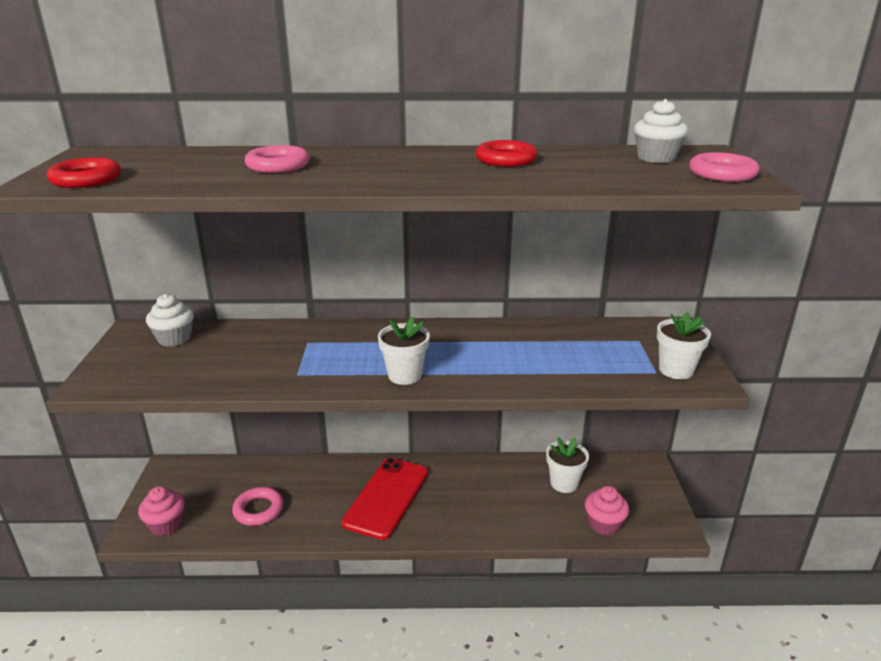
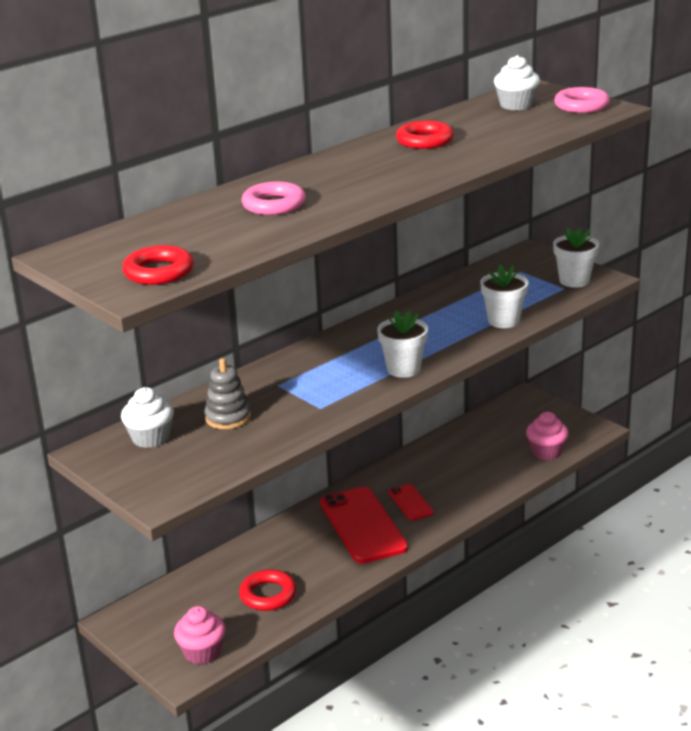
camera: 40 degrees left, 0 degrees up
pink ring [232,487,284,526] -> red ring [239,569,297,611]
white flower pot [546,438,589,493] -> white flower pot moved to [480,264,529,328]
none -> grey stacking toy [204,358,251,429]
none -> red phone [388,484,434,520]

